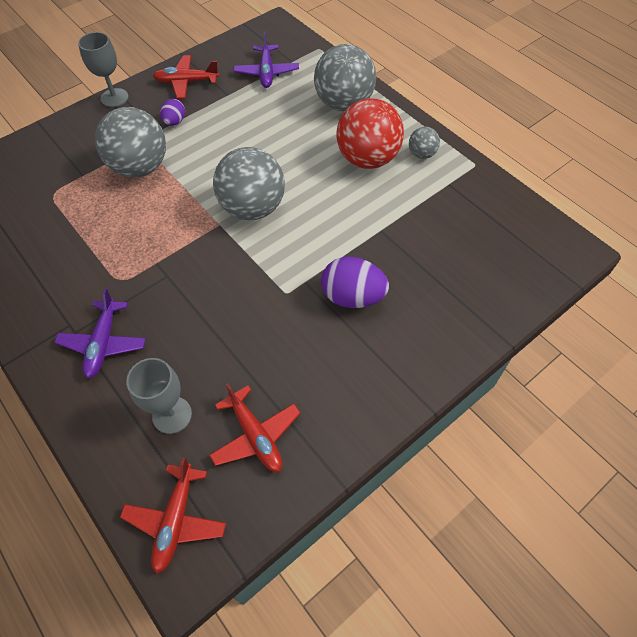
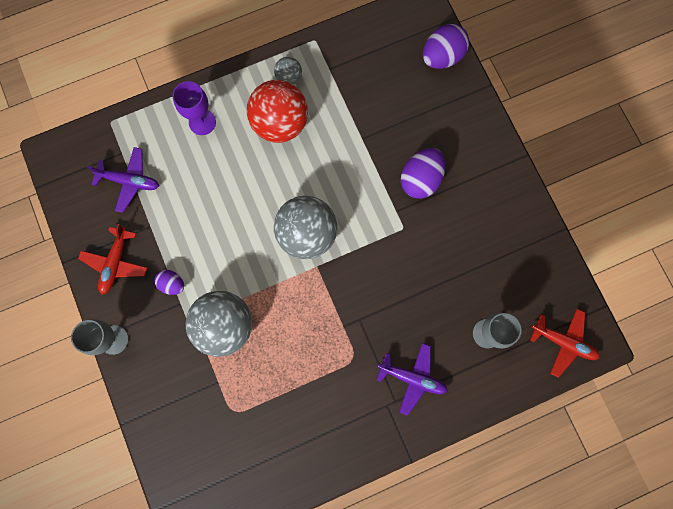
camera: 75 degrees left, 20 degrees up
red plane [209,383,300,472] -> none
grey ball [314,44,376,112] -> purple goblet [172,81,216,135]
none -> purple egg [423,24,469,69]

